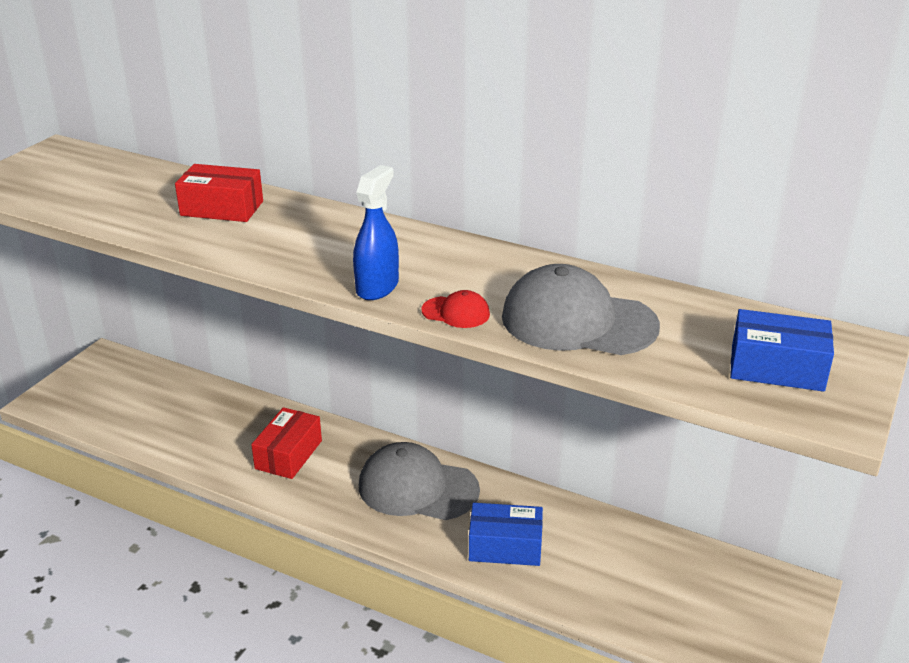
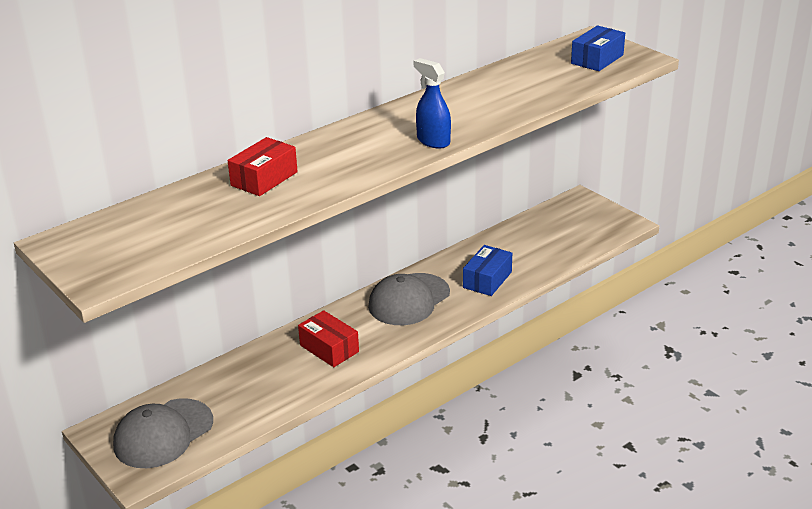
camera: 65 degrees left, 0 degrees up
red cap [421,290,490,328] -> none
grey cap [502,264,660,355] -> grey cap moved to [113,398,213,468]

